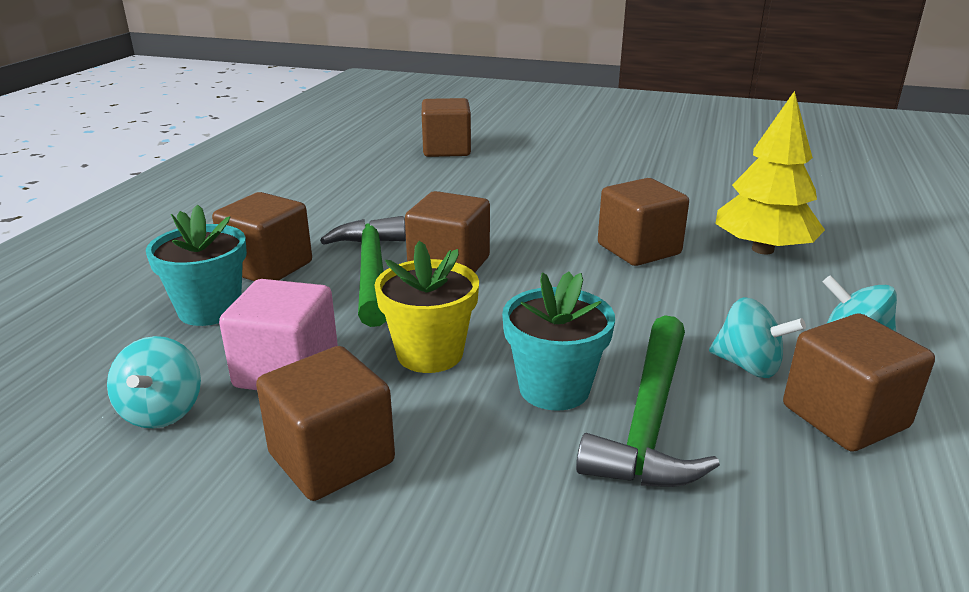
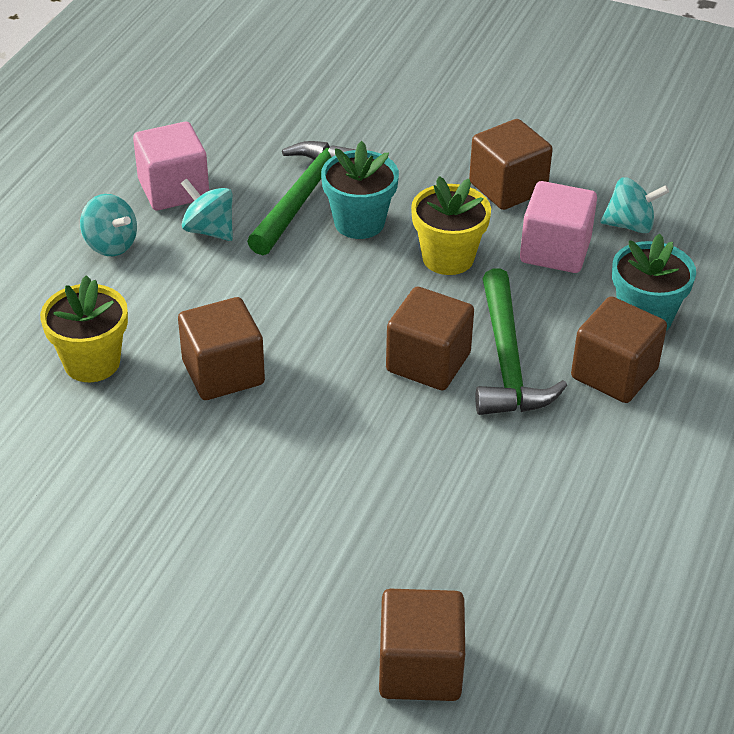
camera: 175 degrees left, 15 degrees up
turquoise spinning top [107,336,201,428] -> turquoise spinning top turned 90 degrees clockwise [600,177,669,233]
yellow tree [715,91,825,254] -> yellow flower pot [40,275,128,382]
brown cube [783,314,935,452] -> pink cube [133,122,209,210]

